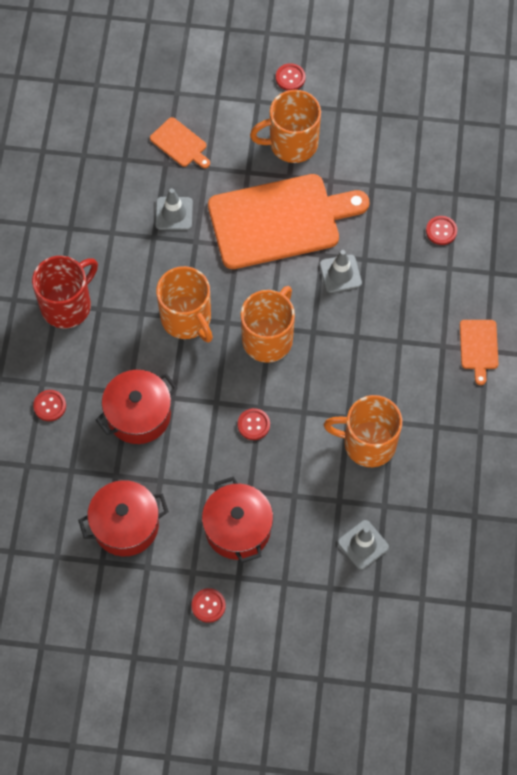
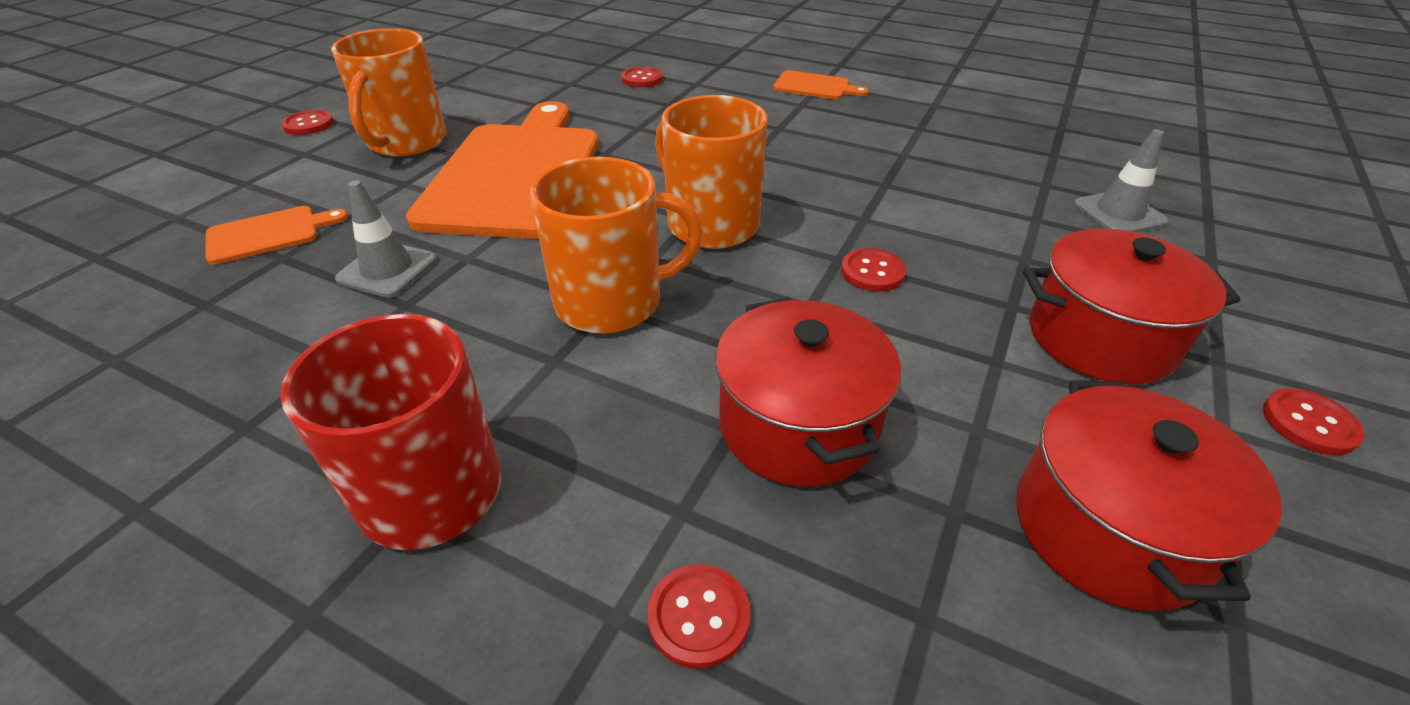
camera: 70 degrees left, 25 degrees down
grey traffic cone [320,250,362,293] -> none
orange mug [324,395,402,467] -> none

